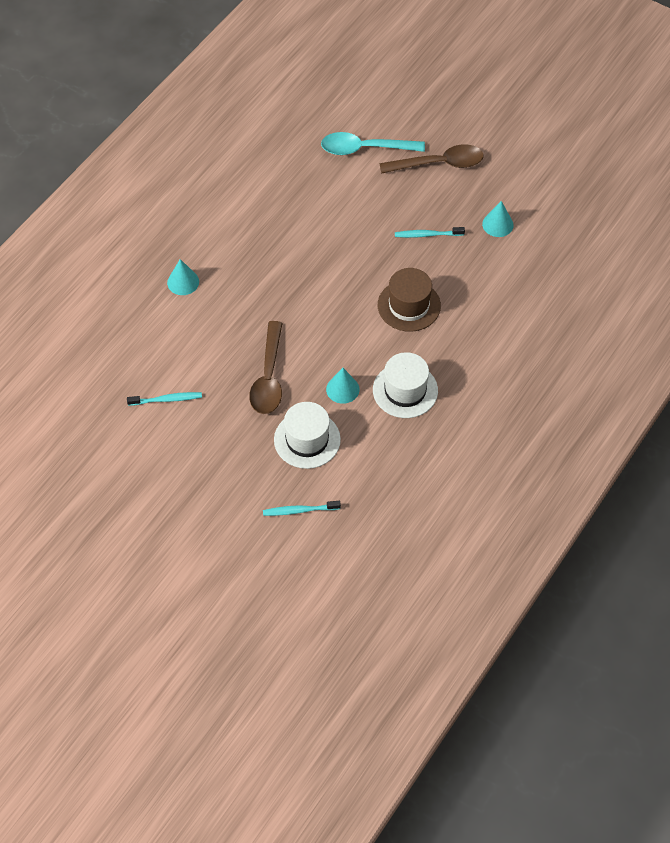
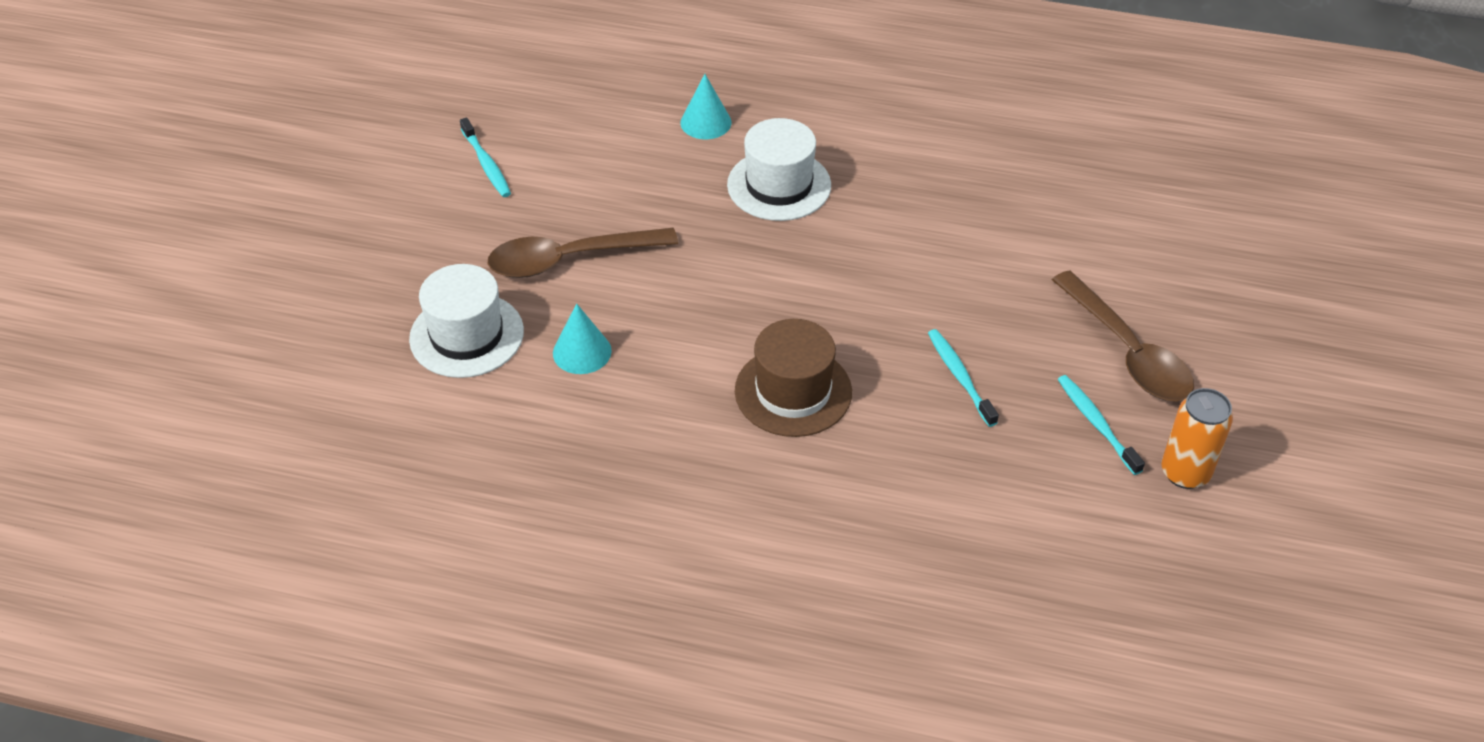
camera: 70 degrees right, 10 degrees down
turquoise toothbrush [263,501,341,516] -> turquoise toothbrush moved to [1058,375,1145,475]
turquoise spoon [321,132,425,155] -> none
white hat [373,352,438,418] -> white hat moved to [727,118,831,221]
turquoise cone [482,201,514,237] -> none
none -> orange can [1161,388,1233,489]

